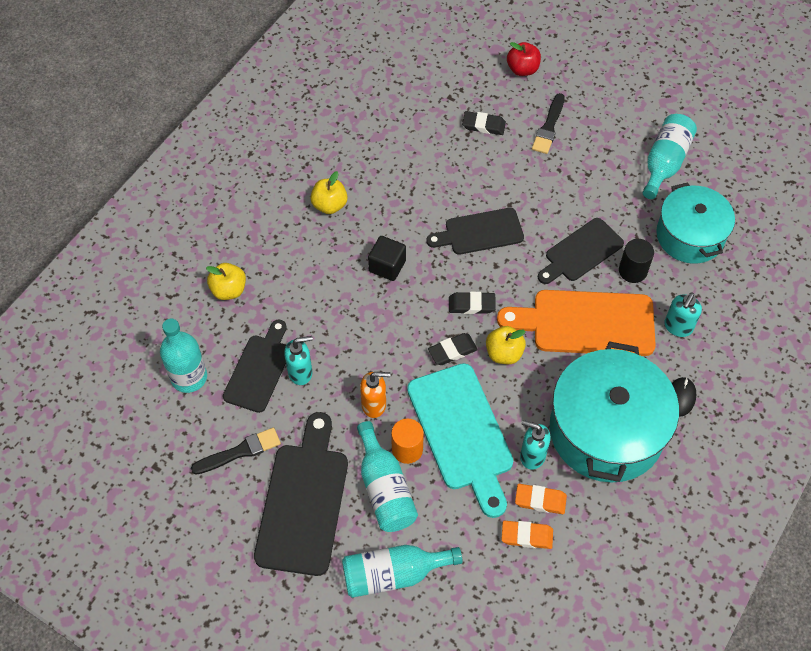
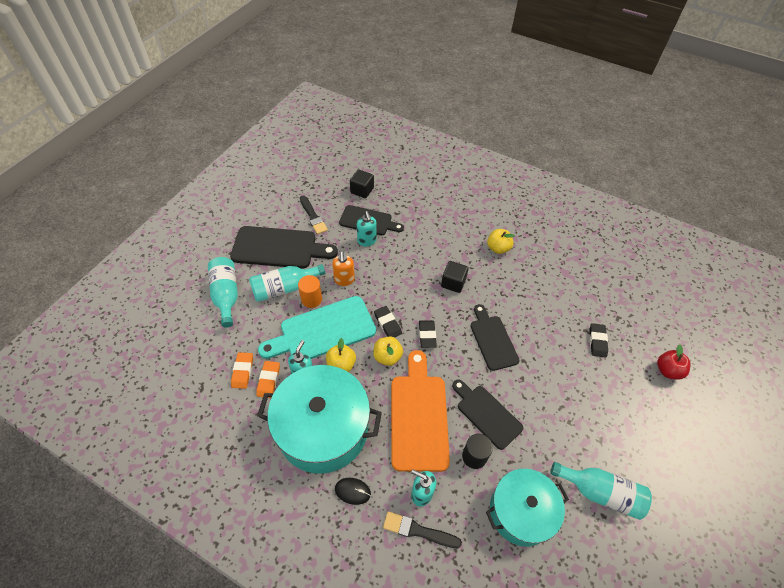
camera: 85 degrees right, 5 degrees down
turquoise bottle [160,319,207,393] -> black cube [350,169,374,198]
yellow apple [206,263,246,300] -> yellow apple moved to [326,338,356,372]
black brush [532,93,565,154] -> black brush moved to [383,511,462,548]

